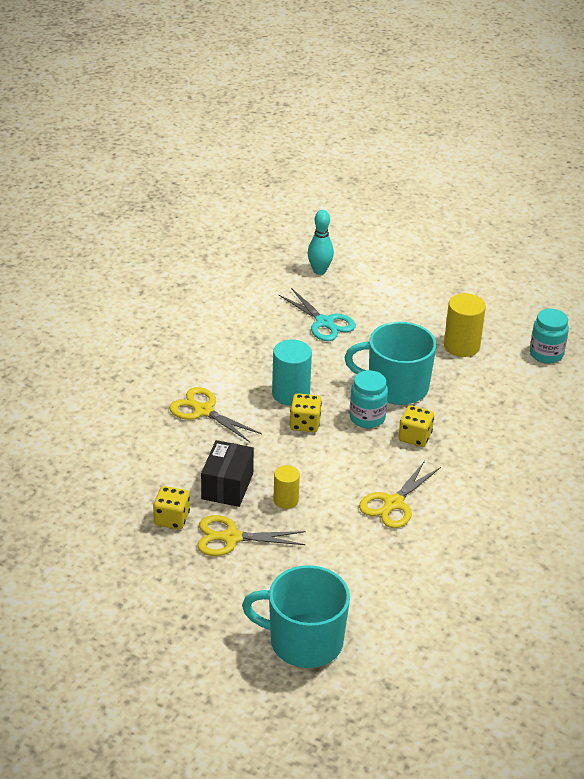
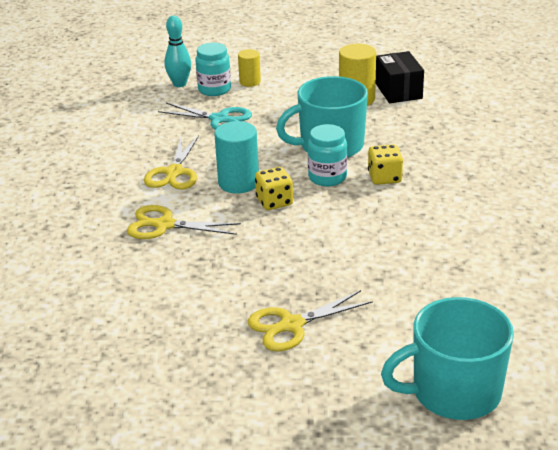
camera: 25 degrees left, 5 degrees down
yellow dice [153,486,190,529] -> none
black box [201,440,254,507] -> black box moved to [376,51,424,103]
yellow cylinder [273,465,300,509] -> yellow cylinder moved to [238,49,261,87]
yellow scissors [359,461,441,528] -> yellow scissors moved to [144,135,199,189]
turquoise jar [530,309,569,364] -> turquoise jar moved to [196,43,231,96]

